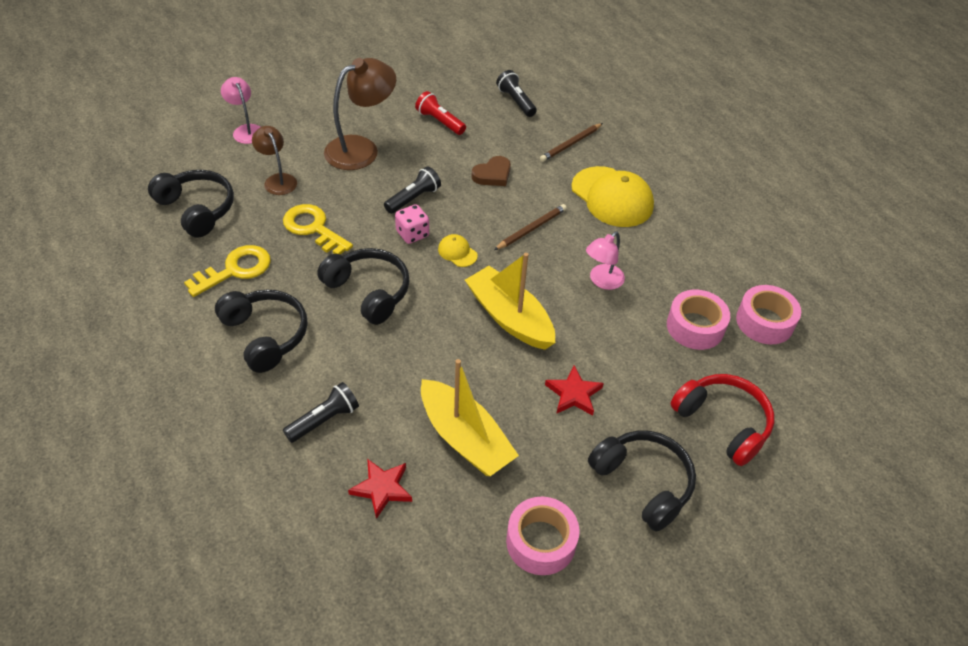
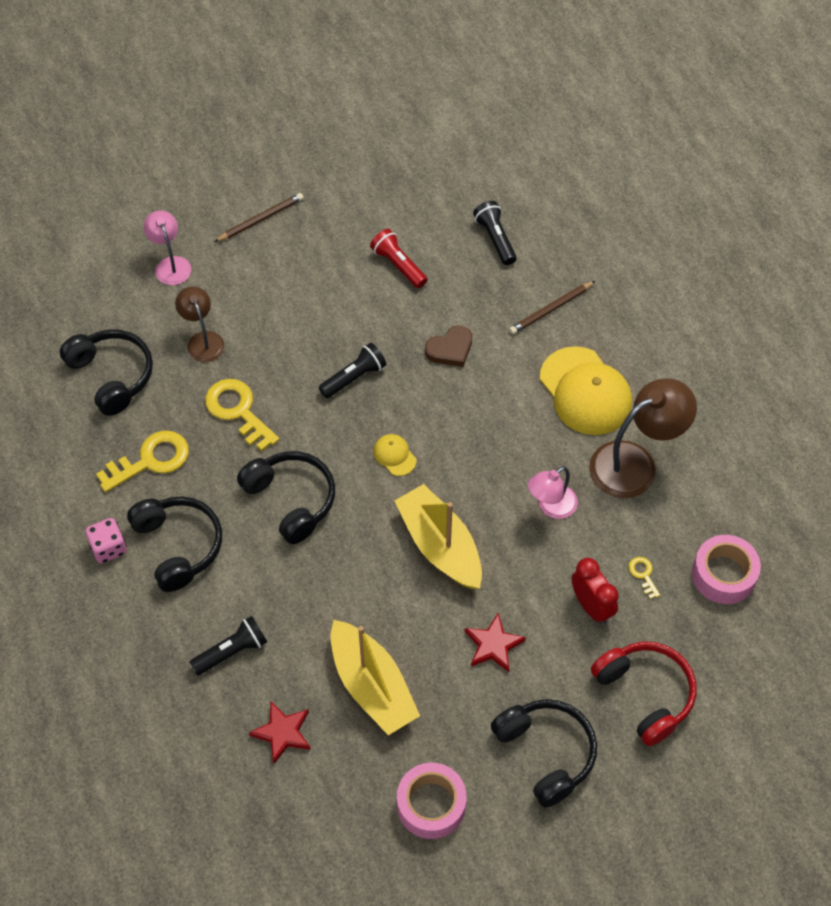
camera: 10 degrees right, 10 degrees up
brown lamp [324,58,396,170] -> brown lamp moved to [589,378,697,498]
pink dice [395,204,429,244] -> pink dice moved to [85,518,127,563]
brown pencil [494,204,567,250] -> brown pencil moved to [214,193,304,242]
pink tape [667,290,730,350] -> yellow key [628,557,660,599]
none -> red clock [571,558,619,624]

